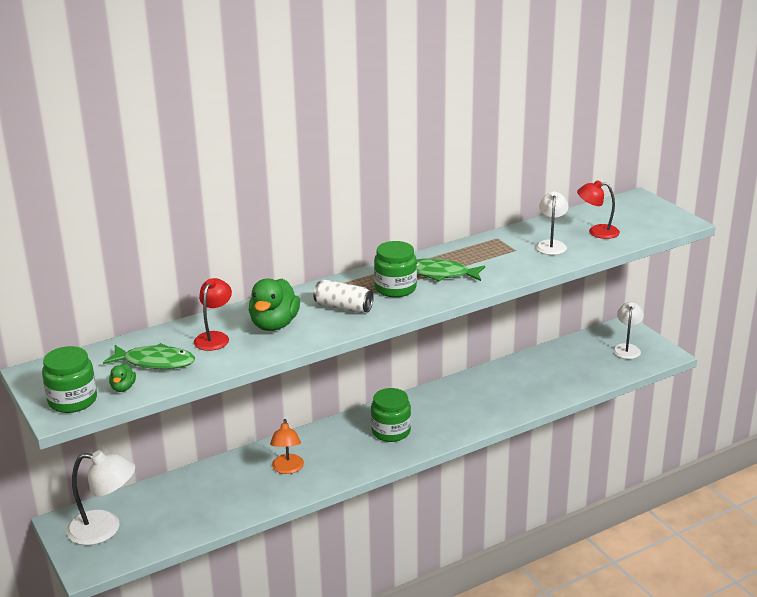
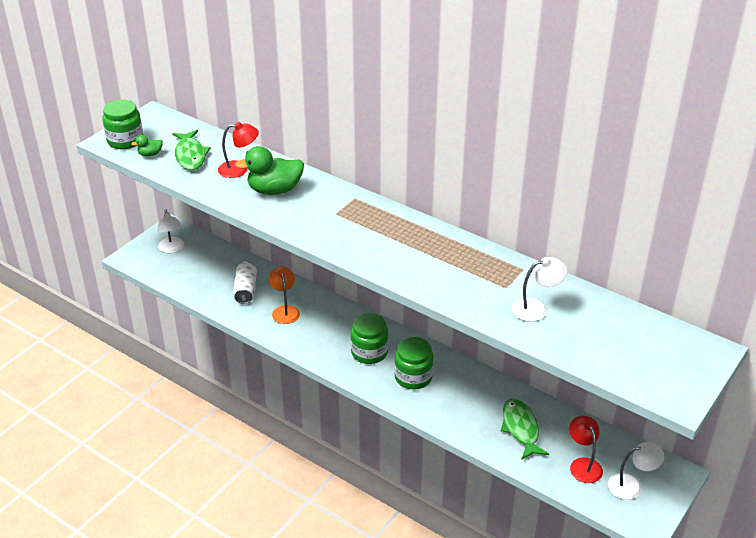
camera: 65 degrees right, 10 degrees up
white lamp [66,450,135,545] -> white lamp [157,209,184,253], size x0.65
orange lamp [270,419,304,474] -> orange lamp turned 105 degrees clockwise [269,266,300,324]
white can [314,280,374,313] -> white can moved to [233,262,257,304]
green jar [374,241,417,297] -> green jar moved to [394,337,434,390]
green fish [417,258,485,282] -> green fish moved to [501,398,549,460]
red lamp [577,180,620,239] -> red lamp moved to [569,416,603,483]

